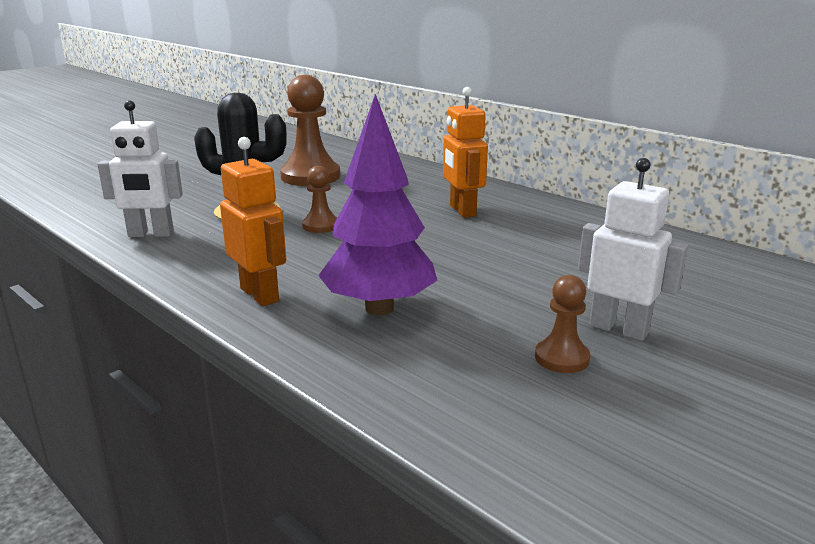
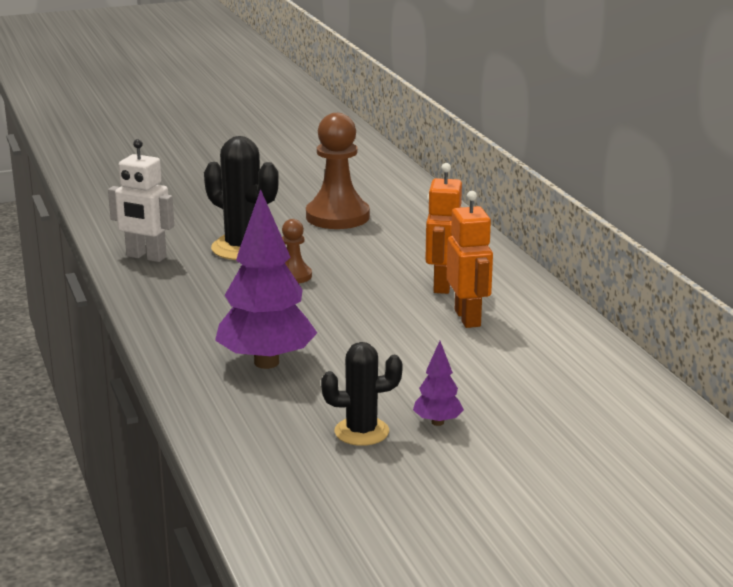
camera: 25 degrees right, 0 degrees up
orange robot [220,137,286,306] -> orange robot moved to [447,191,493,328]
brown pawn [535,275,590,373] -> black cactus [321,342,403,446]
white robot [578,158,688,341] -> purple tree [413,341,464,426]

